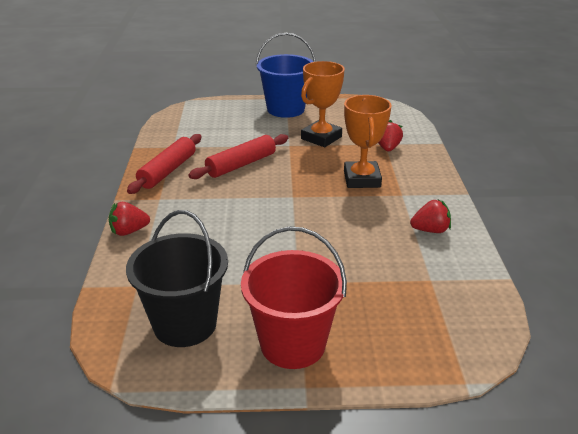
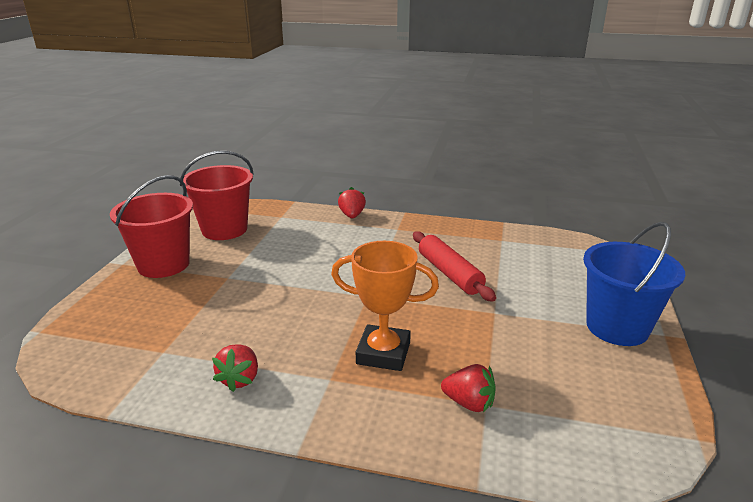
camera: 105 degrees right, 5 degrees down
black bucket [126,210,228,347] -> red bucket [180,151,254,240]
red rolling pin [127,134,201,194] -> none
orange trophy [301,61,345,147] -> none

